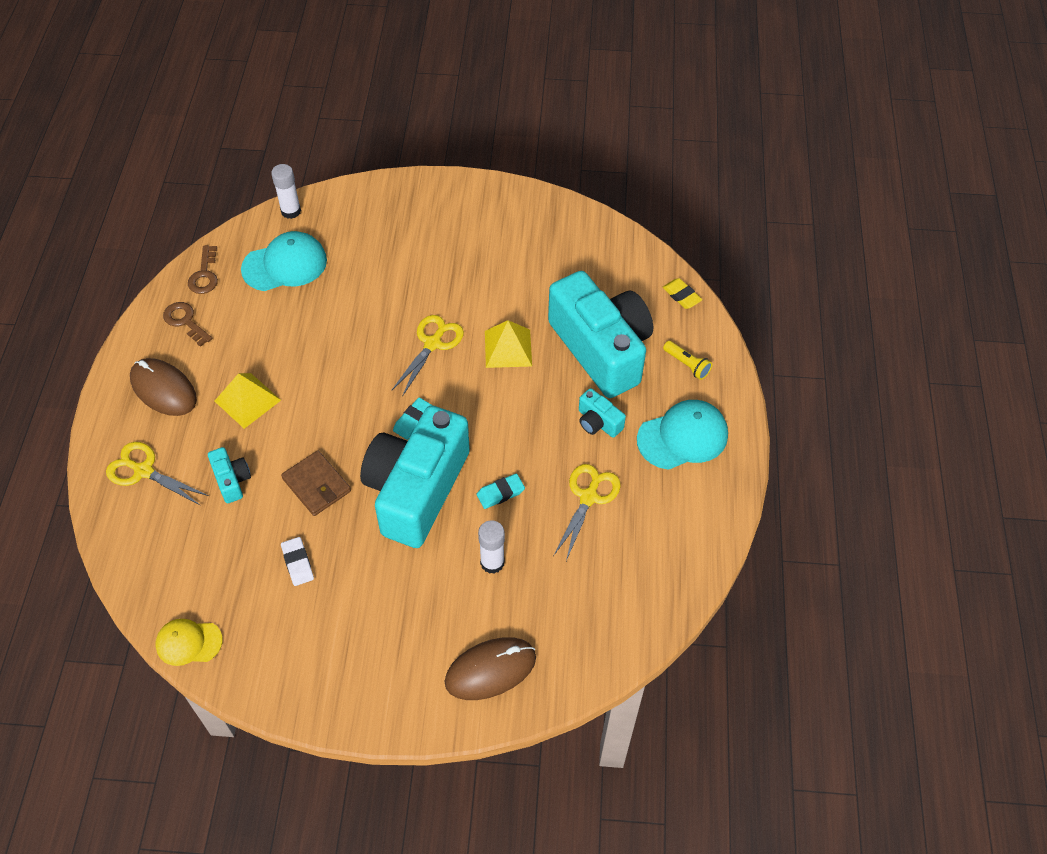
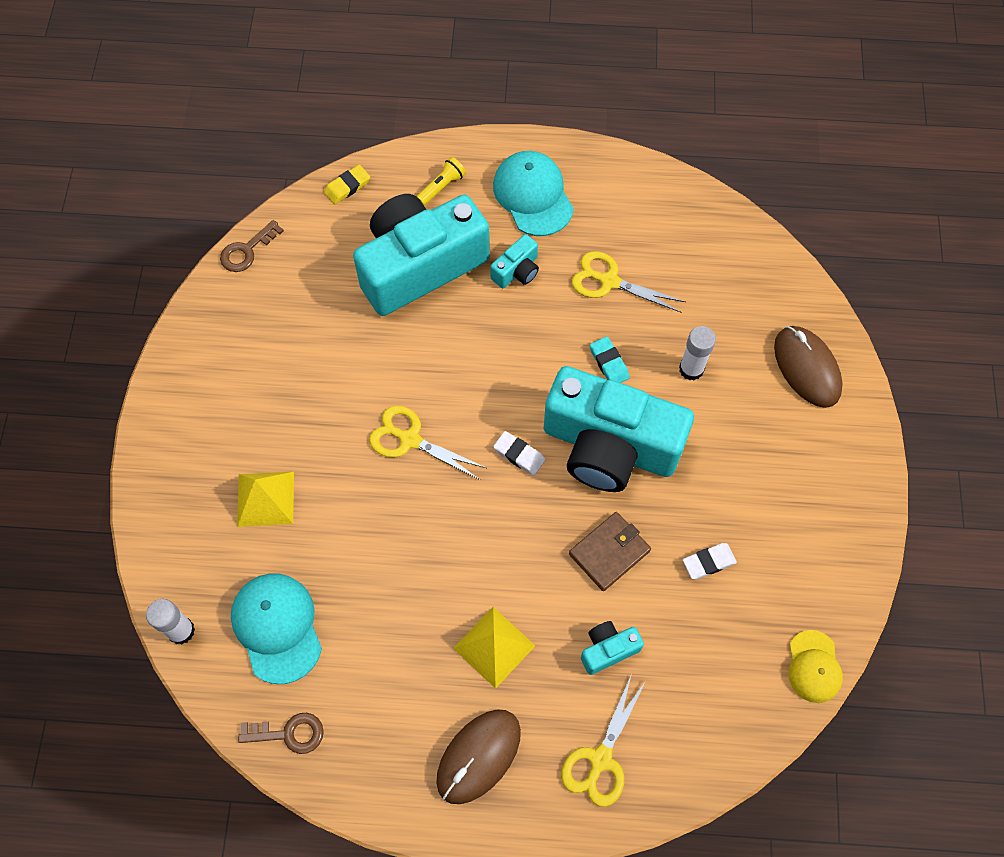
camera: 90 degrees left, 10 degrees up
brown key [163,302,213,347] -> brown key moved to [220,220,284,272]
turquoise eraser [393,397,433,440] -> white eraser [493,431,545,476]
yellow pyramid [485,320,532,368] -> yellow pyramid moved to [237,472,294,527]

